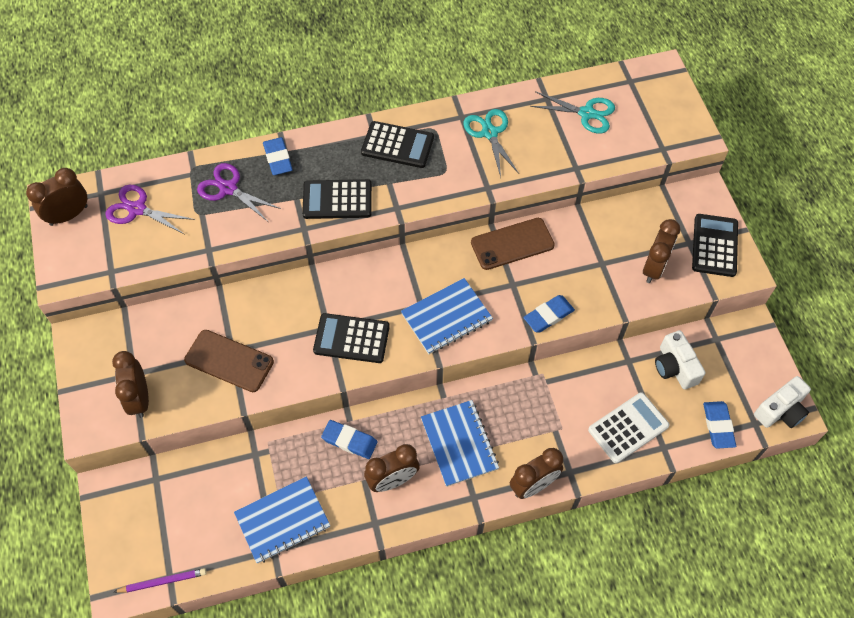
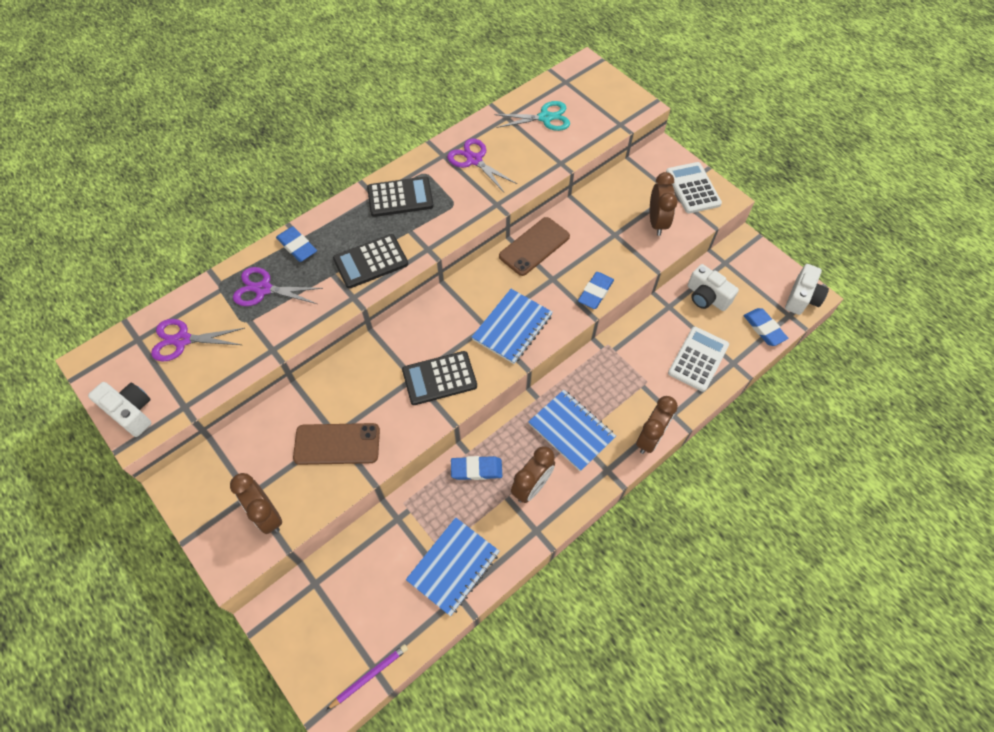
camera: 25 degrees left, 0 degrees up
brown clock [26,168,87,226] -> none
turquoise scissors [463,109,519,177] -> purple scissors [447,138,517,192]
black calculator [692,214,738,277] -> white calculator [666,162,722,213]
none -> white camera [88,382,151,437]

